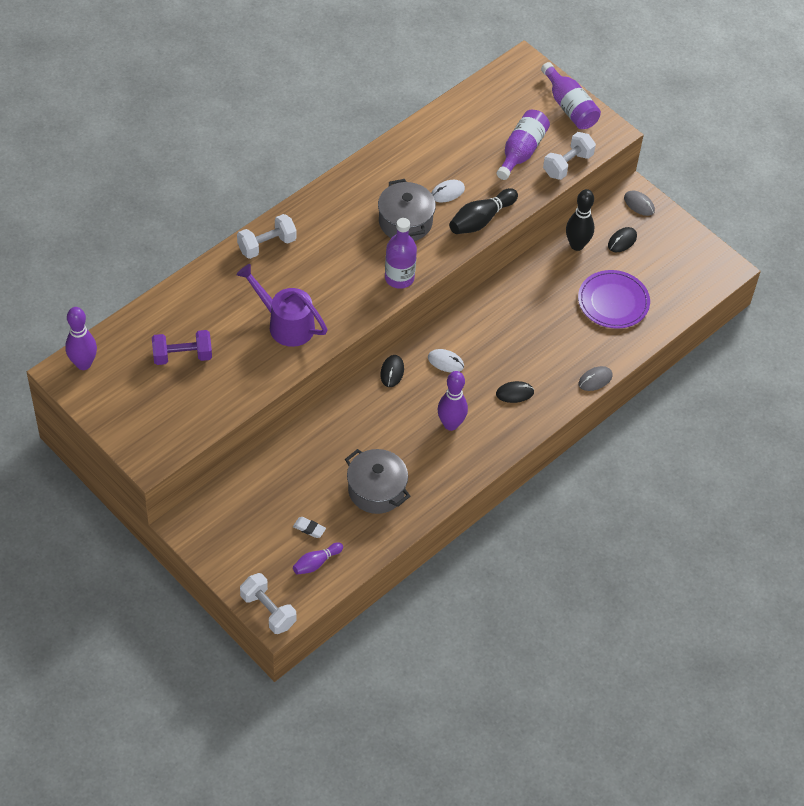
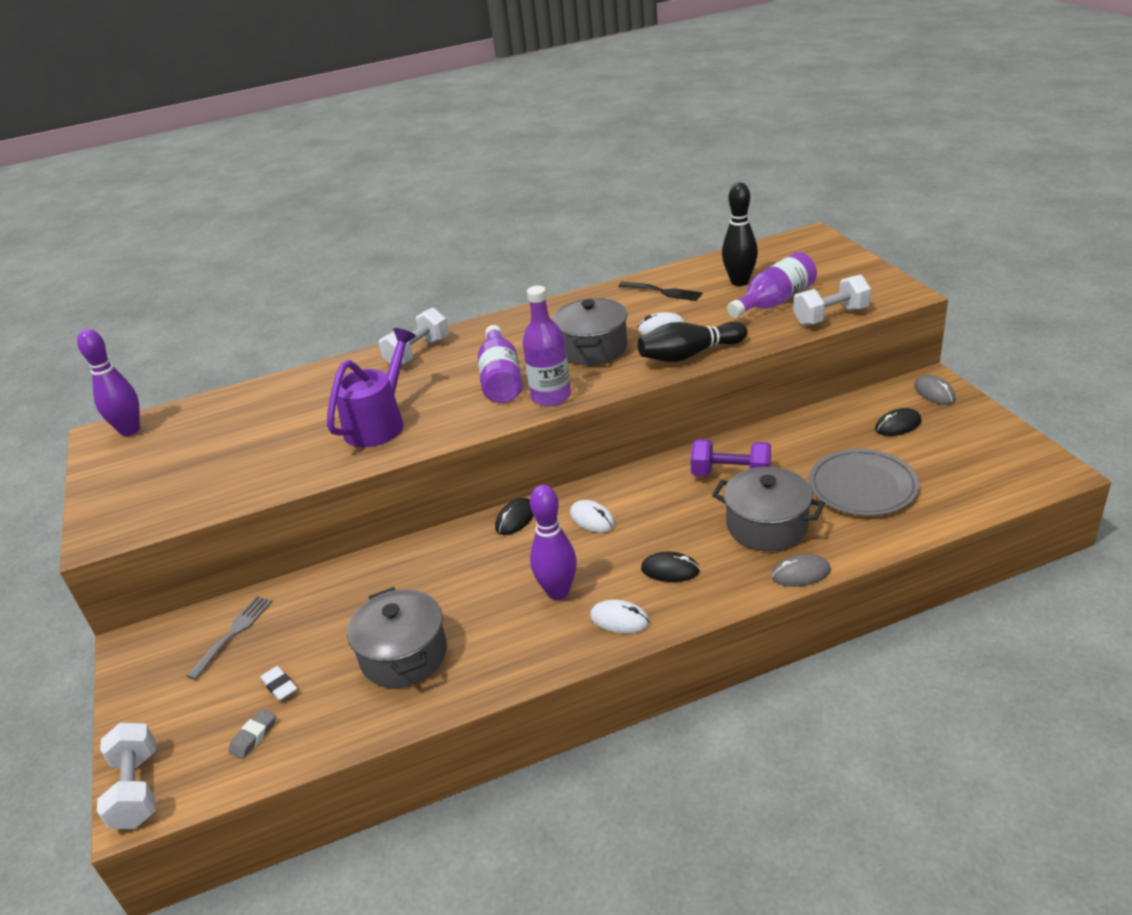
camera: 30 degrees right, 20 degrees down
purple dumbbell [152,330,212,365] -> purple dumbbell moved to [690,439,771,476]
white dumbbell [237,214,297,259] -> white dumbbell turned 45 degrees counterclockwise [379,307,449,365]
purple watering can [237,264,327,347] -> purple watering can turned 60 degrees clockwise [327,328,416,447]
purple bowling pin [293,542,343,575] -> grey eraser [229,709,276,759]
purple bottle [541,62,601,129] -> purple bottle moved to [478,325,522,403]
black bowling pin [566,189,594,251] -> black bowling pin moved to [722,182,758,286]
purple plate [578,270,650,329] -> grey plate [809,449,919,516]
none -> grey fork [187,596,273,680]
none -> white mouse [590,599,650,633]
none -> black fork [618,282,703,301]
none -> grey pot [712,467,825,551]

